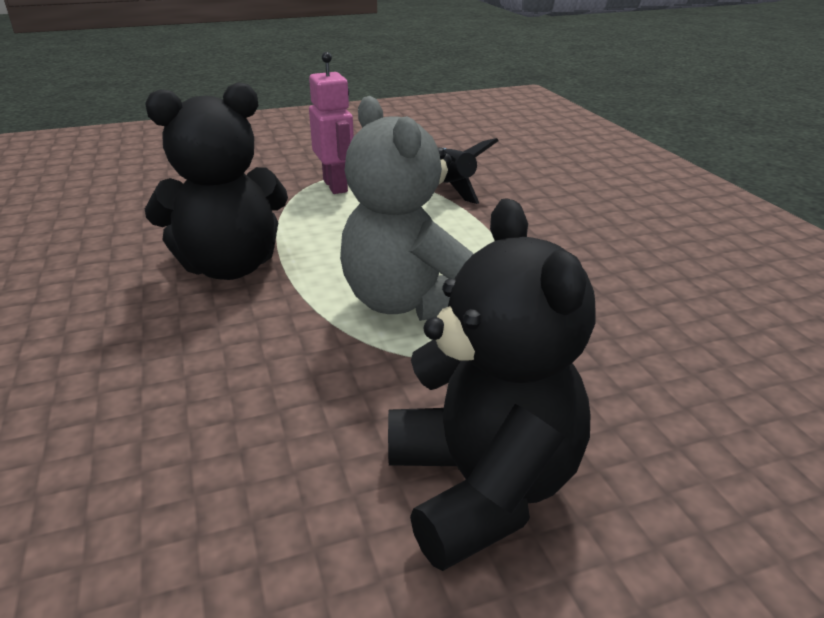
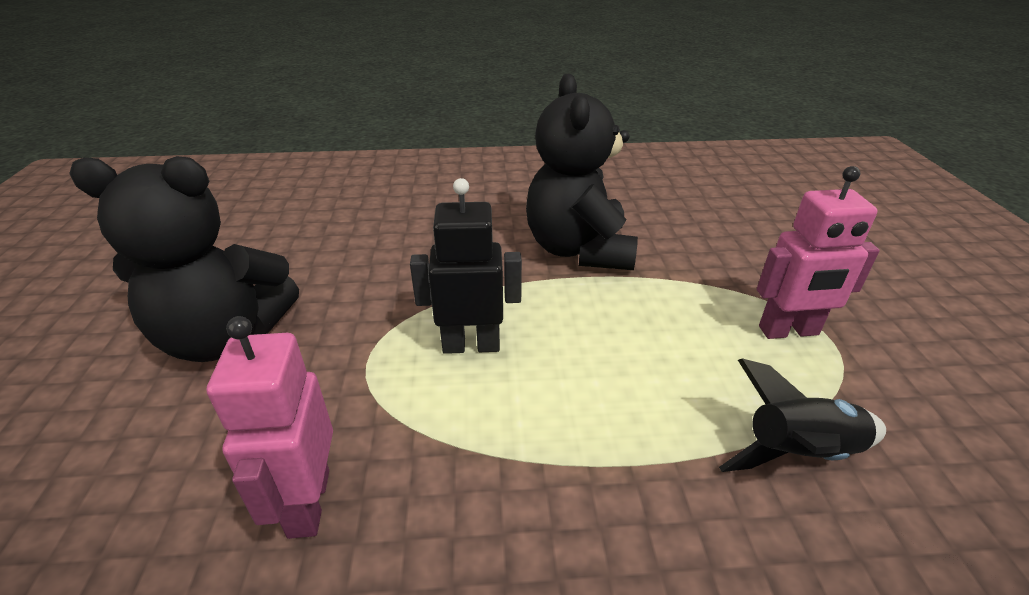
camera: 105 degrees right, 5 degrees up
grey teddy bear [340,96,473,321] -> black robot [410,178,522,354]
none -> pink robot [207,316,333,539]

